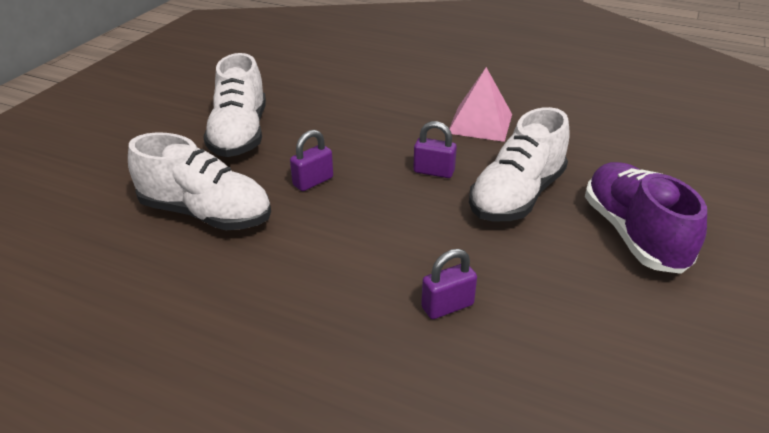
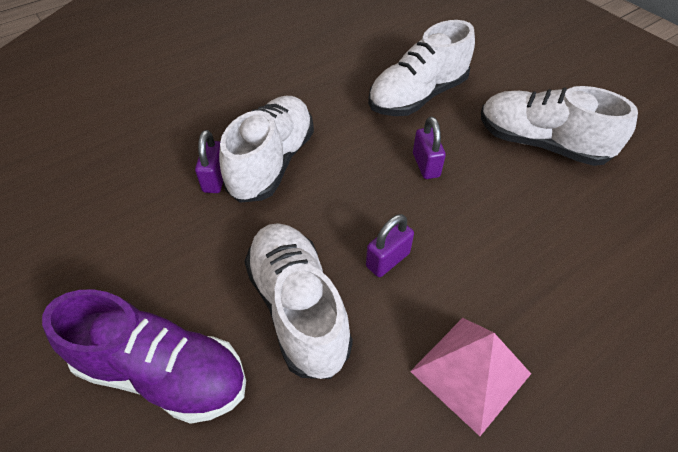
camera: 120 degrees right, 15 degrees up
none -> white shoe [219,96,314,203]

